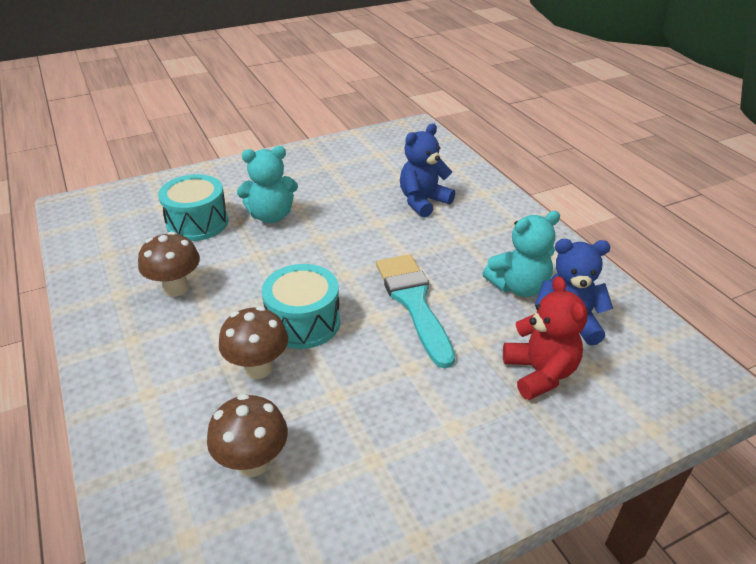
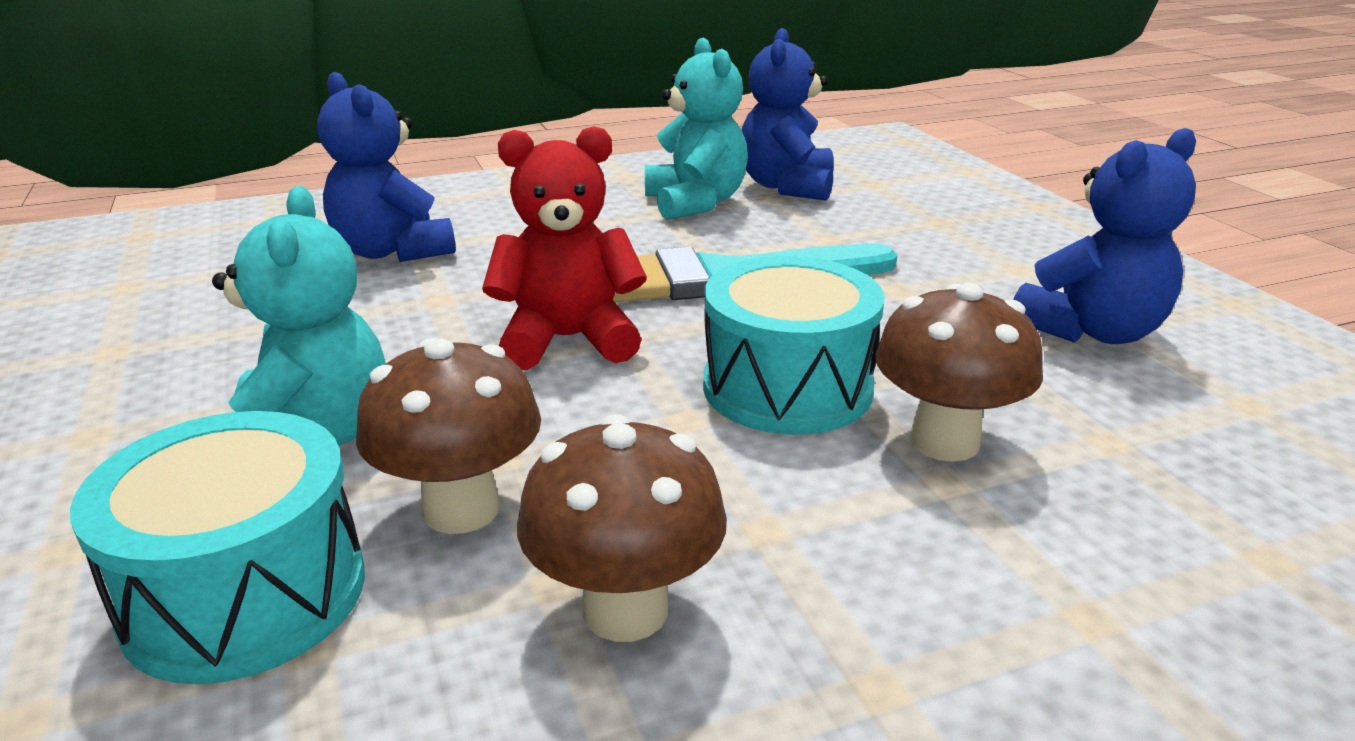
camera: 85 degrees left, 10 degrees down
brown mushroom [207,394,288,477] -> brown mushroom moved to [356,338,541,534]
red teddy bear [503,276,587,400] -> red teddy bear moved to [482,126,647,370]
none -> blue teddy bear [1013,128,1196,344]

